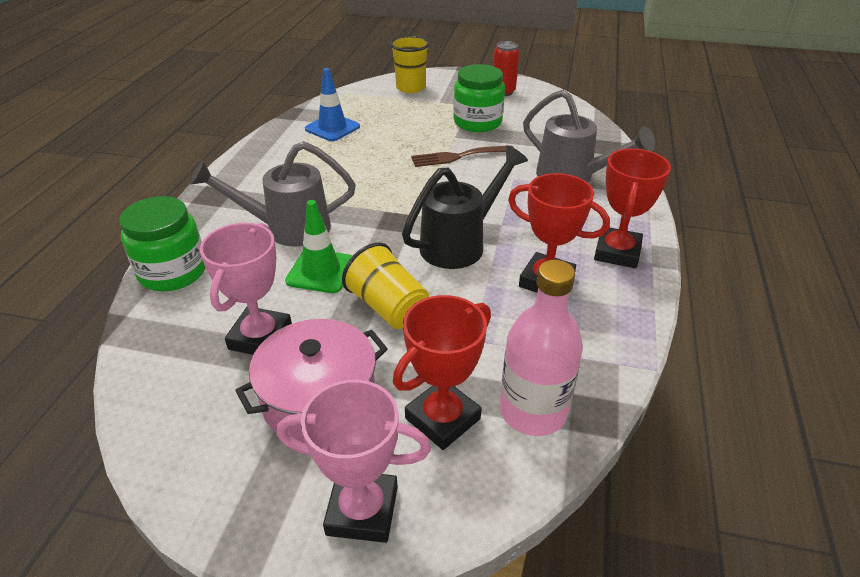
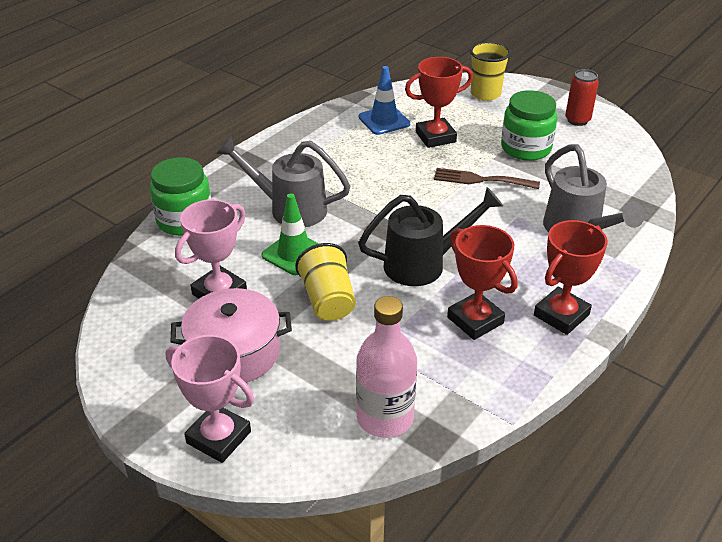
camera: 25 degrees right, 0 degrees up
red trophy [393,295,491,450] -> red trophy moved to [405,57,473,148]

